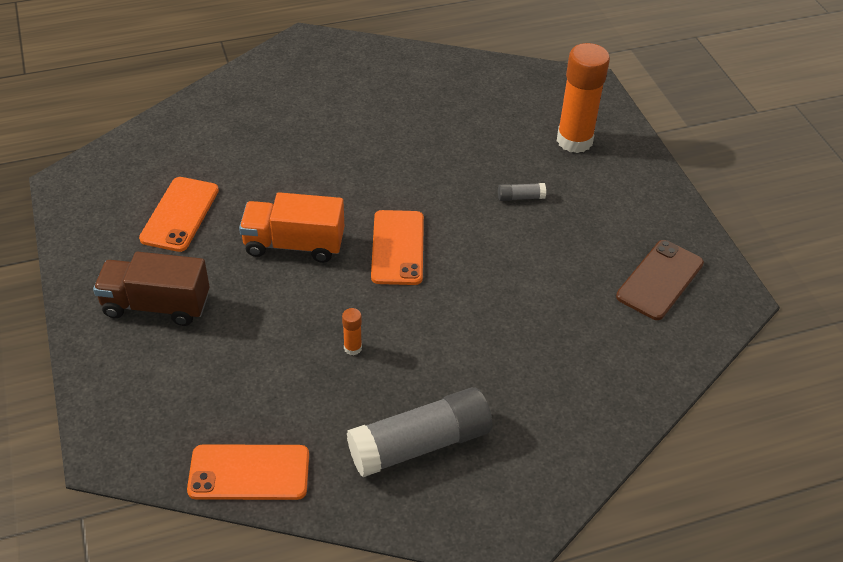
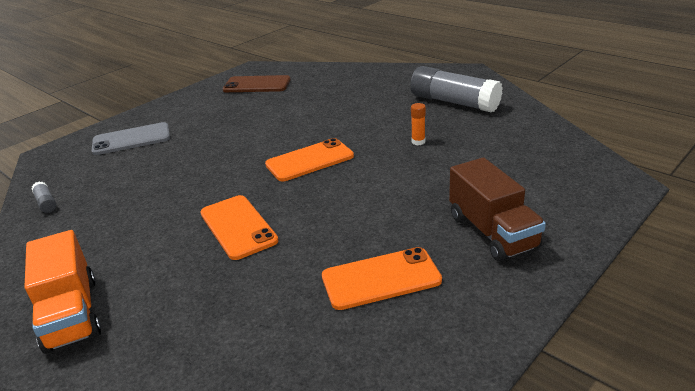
camera: 115 degrees left, 15 degrees down
orange phone [187,444,309,500] -> orange phone moved to [200,195,279,260]
orange truck [239,192,344,263] -> orange truck moved to [25,230,101,354]
grey glue stick [498,183,546,201] -> grey glue stick moved to [32,182,57,213]
orange glue stick [557,43,610,153] -> grey phone [91,122,170,155]

